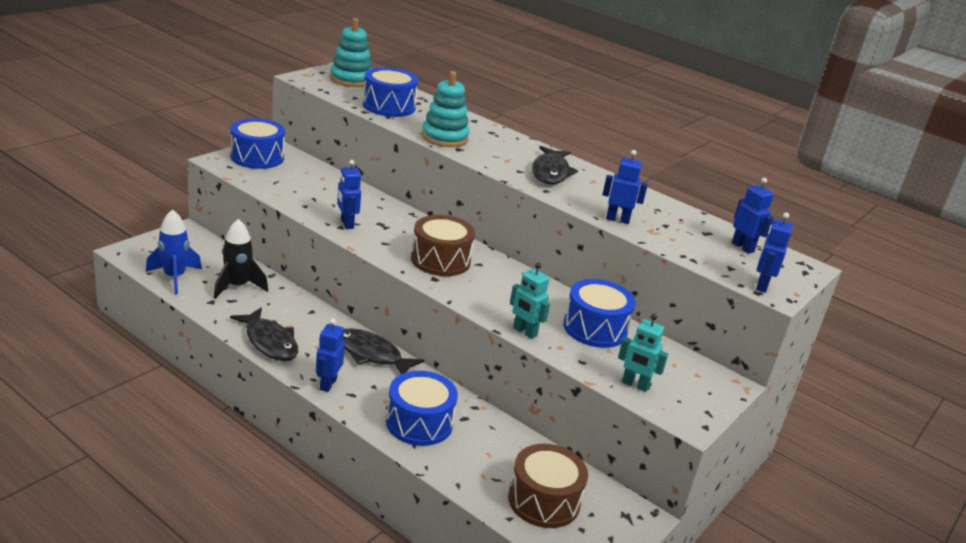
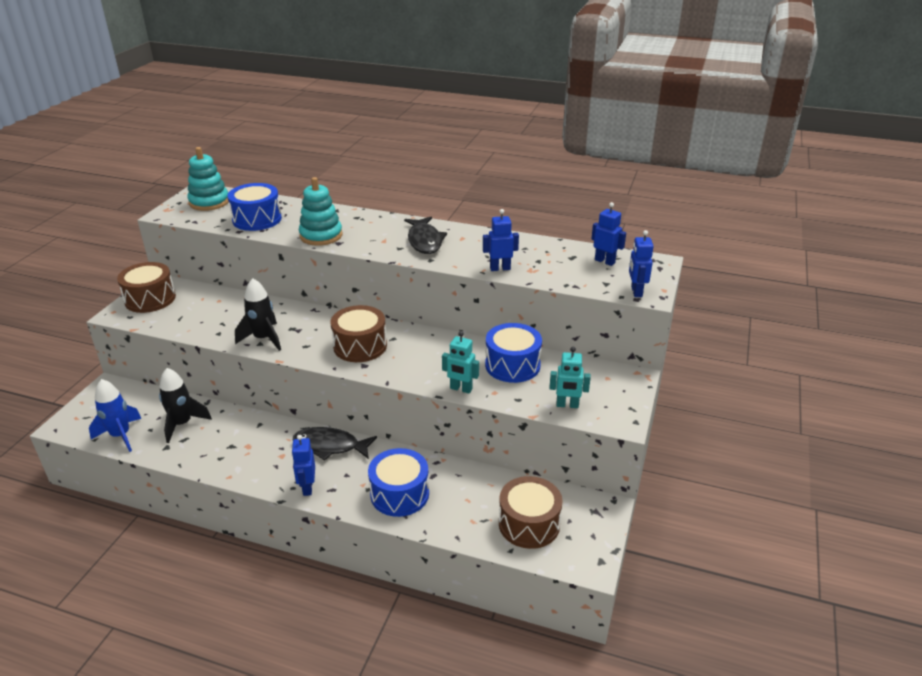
camera: 15 degrees left, 5 degrees up
black fish [230,307,298,361] -> none
blue drum [231,118,285,169] -> brown drum [117,262,176,313]
blue robot [337,160,361,229] -> black rocket [235,278,281,351]

